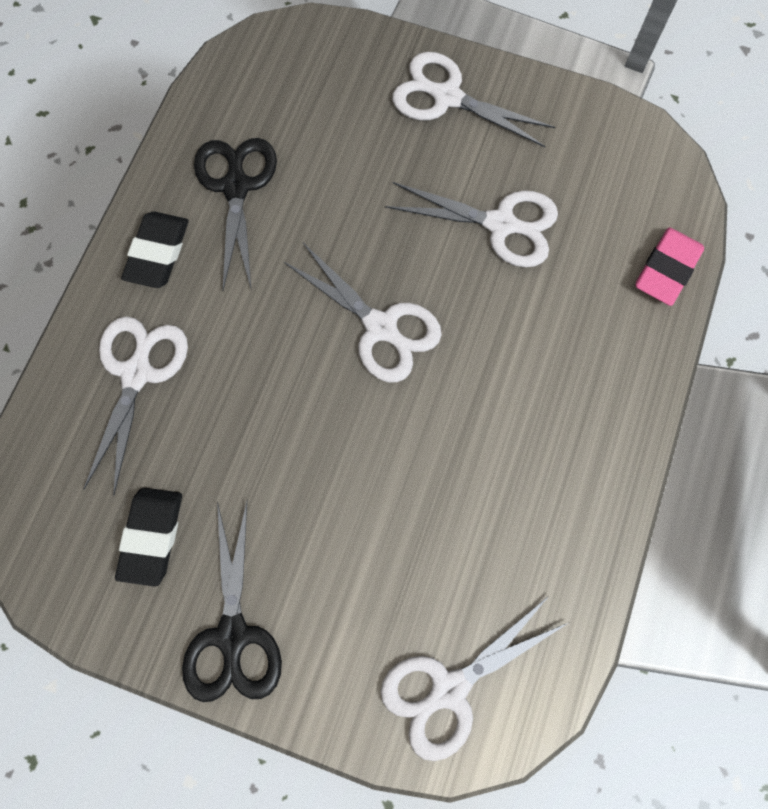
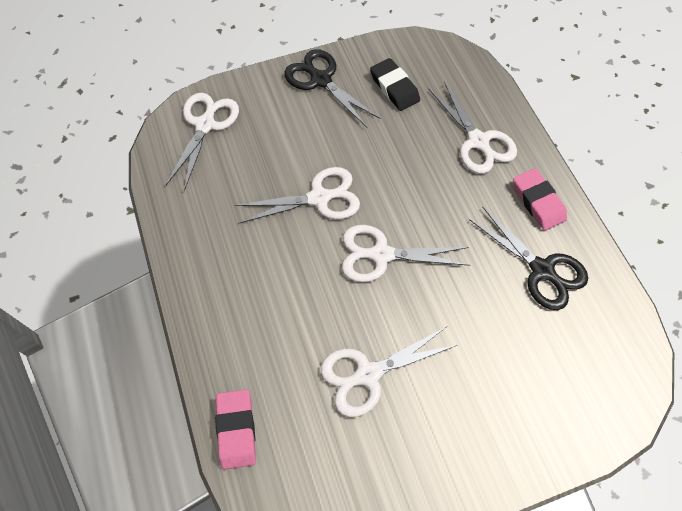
camera: 140 degrees right, 10 degrees down
black eraser [121,212,189,288] -> pink eraser [513,168,567,230]
white scissors [392,52,555,147] -> white scissors moved to [235,167,360,224]

